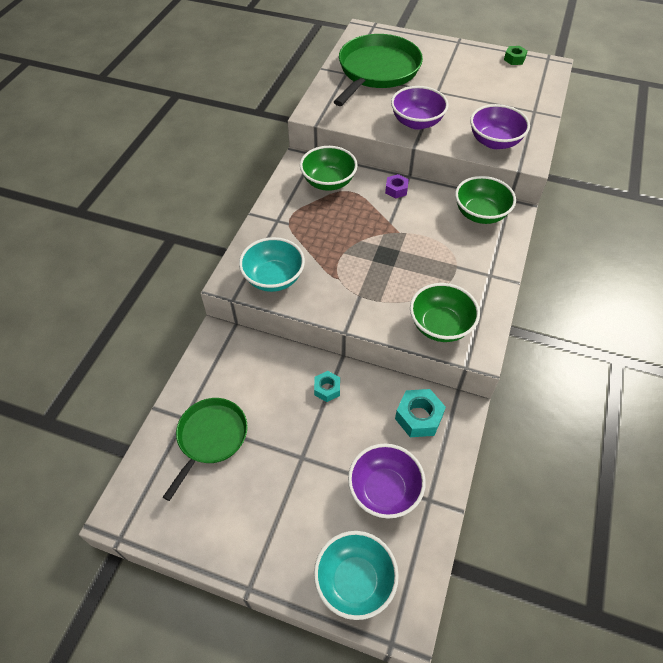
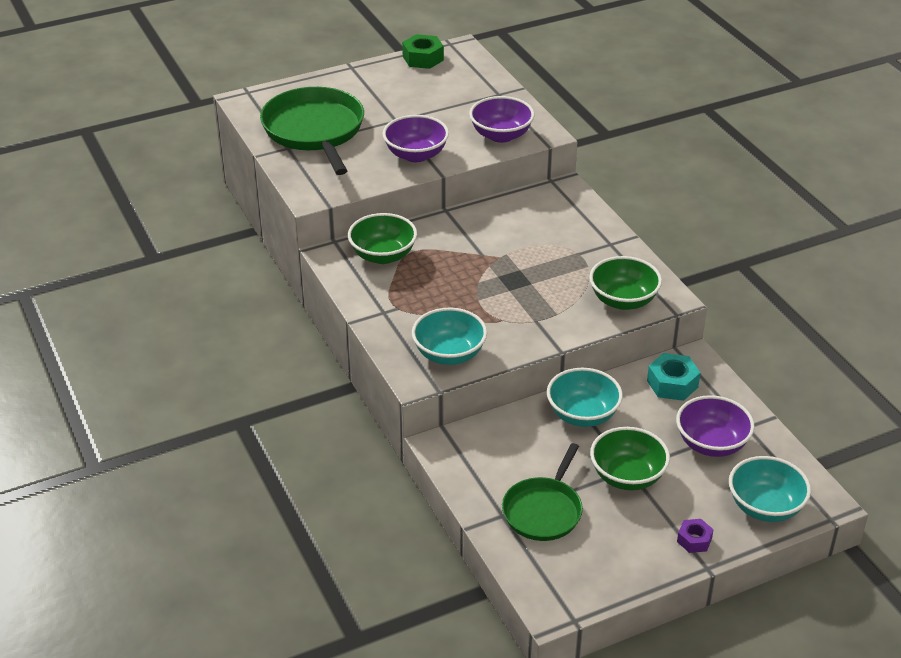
camera: 45 degrees left, 15 degrees down
green pan [163,398,248,501] -> green pan turned 135 degrees counterclockwise [502,443,583,541]
turquoise nut [314,371,340,402] -> turquoise bowl [547,368,623,427]
purple nut [385,174,409,199] -> purple nut moved to [677,519,714,553]
green bowl [455,176,516,224] -> green bowl moved to [590,427,670,491]
green nut [504,46,527,65] -> green nut [402,34,444,69], size x1.61

